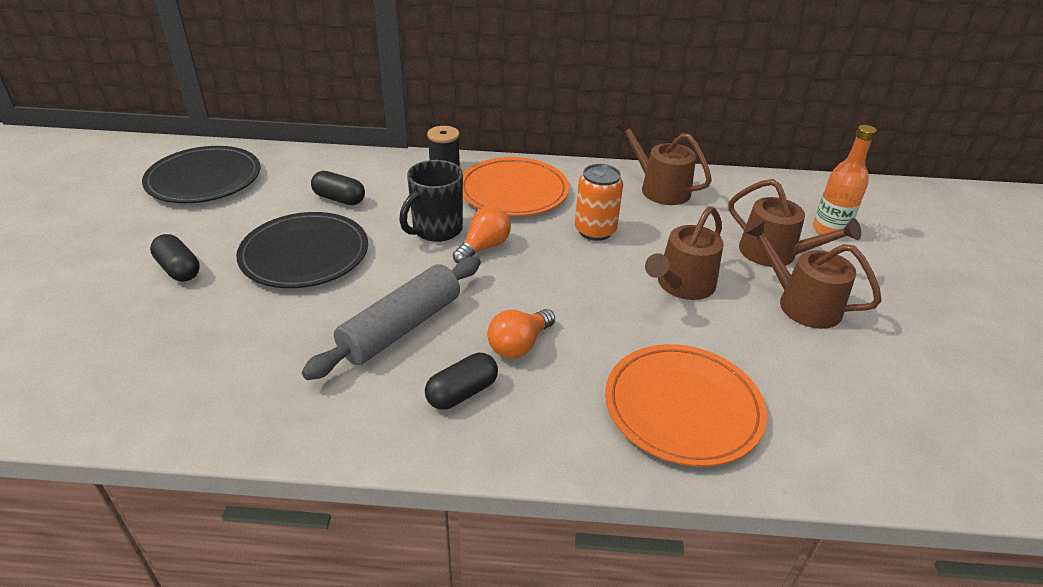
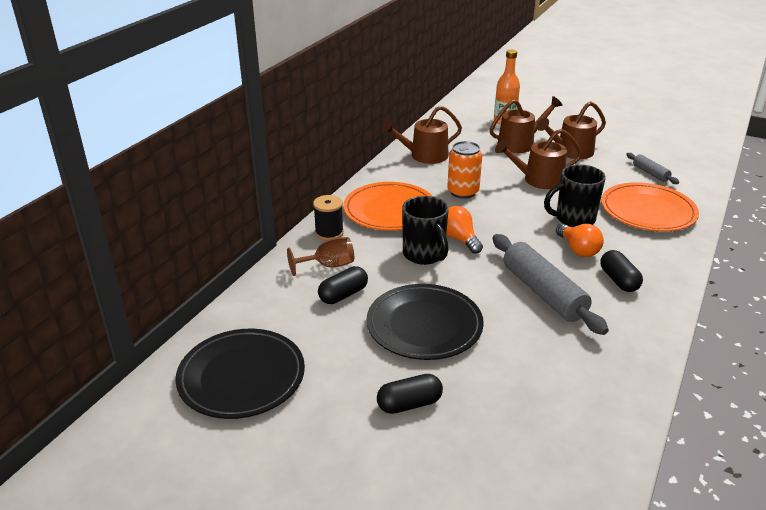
camera: 65 degrees left, 5 degrees down
brown watering can [645,206,724,300] -> brown watering can turned 105 degrees clockwise [495,129,582,189]
none -> brown goblet [287,237,354,276]
none -> black mug [544,164,606,227]
none -> grey rolling pin [626,153,679,184]

